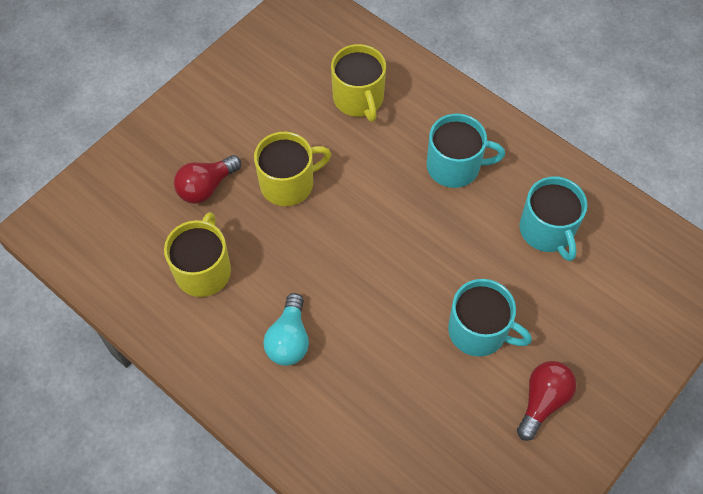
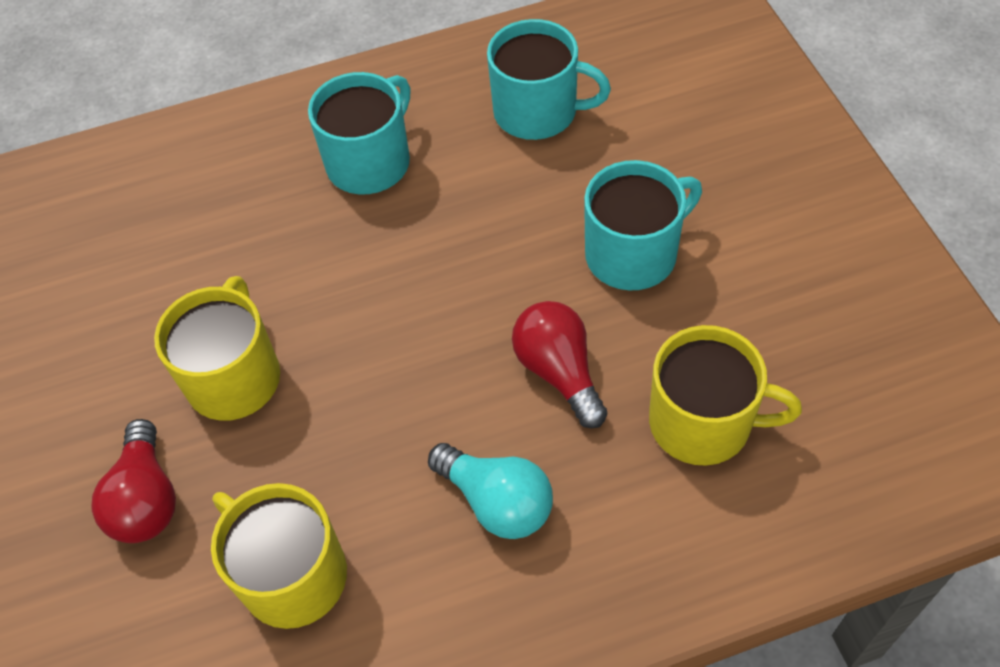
camera: 55 degrees left, 5 degrees down
yellow mug [331,44,386,122] -> yellow mug moved to [649,325,802,466]
red light bulb [517,361,577,441] -> red light bulb moved to [512,301,607,428]

